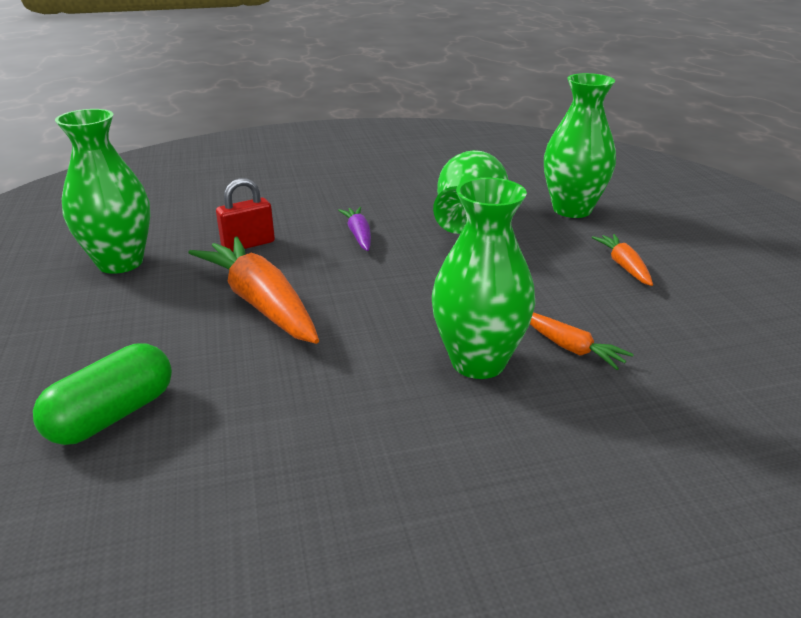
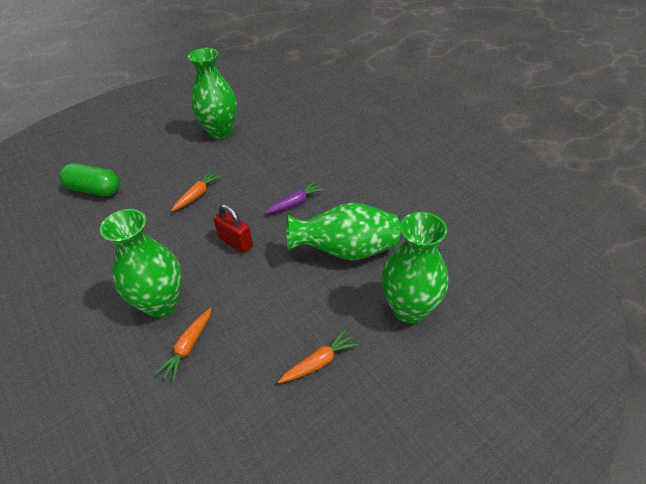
camera: 70 degrees right, 15 degrees up
orange carrot [189,236,319,344] -> orange carrot [171,171,222,211], size x0.50
red padlock [216,178,275,252] -> red padlock moved to [213,204,253,254]

